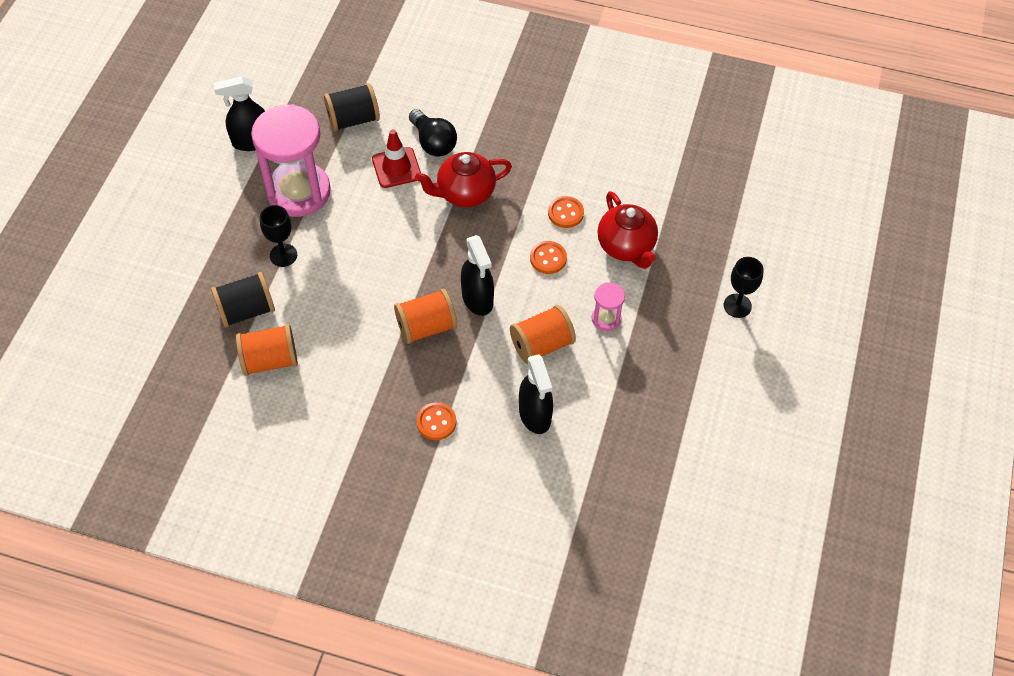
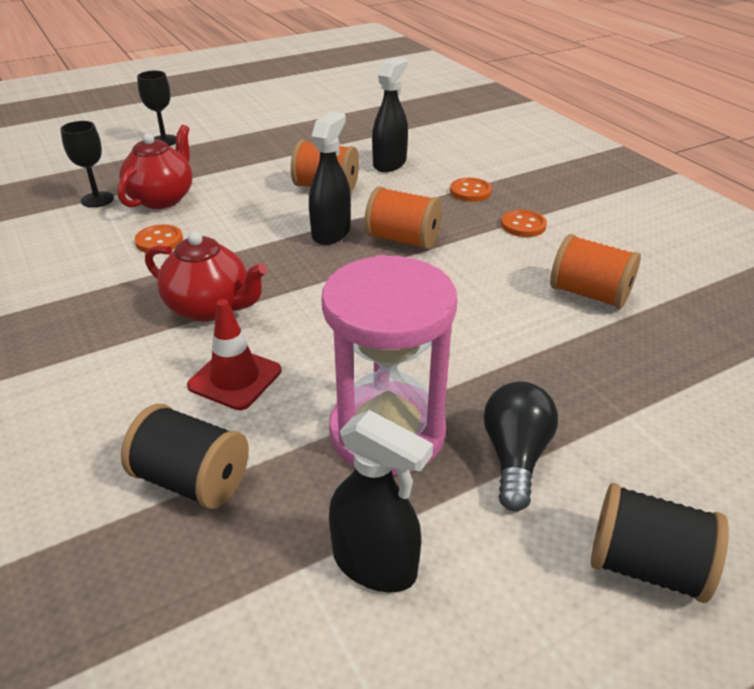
camera: 135 degrees left, 20 degrees down
black spool [211,272,275,328] -> black spool moved to [591,483,729,603]
black goblet [260,205,297,267] -> black goblet moved to [60,121,114,208]
black light bulb [409,109,457,157] -> black light bulb moved to [484,381,558,511]
orange button [530,241,567,274] -> orange button moved to [501,210,547,237]
pink hourglass [592,282,625,331] -> none

